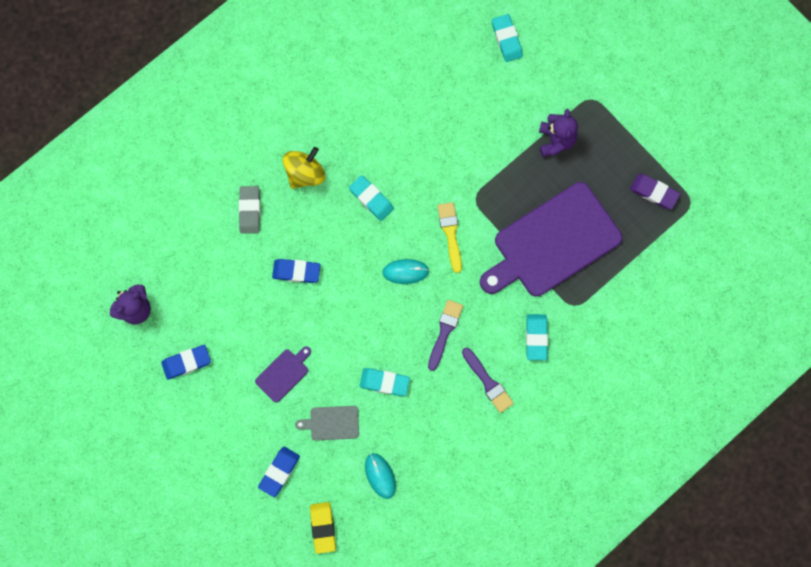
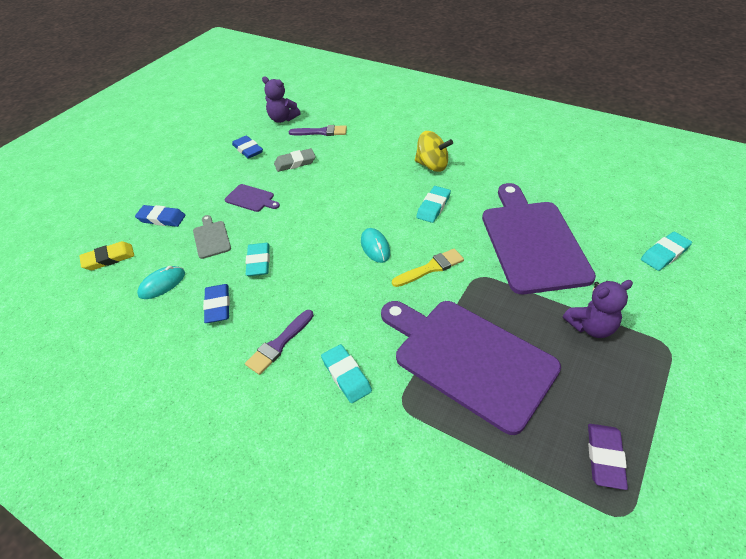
camera: 75 degrees right, 30 degrees down
grey eraser [239,186,260,234] -> grey eraser moved to [274,148,316,172]
blue eraser [272,259,321,283] -> blue eraser moved to [203,284,230,323]
purple brush [428,300,463,371] -> purple brush moved to [289,125,347,136]
turquoise eraser [526,314,548,360] -> turquoise eraser turned 75 degrees clockwise [321,344,372,403]
none -> purple cutting board [482,183,596,294]

